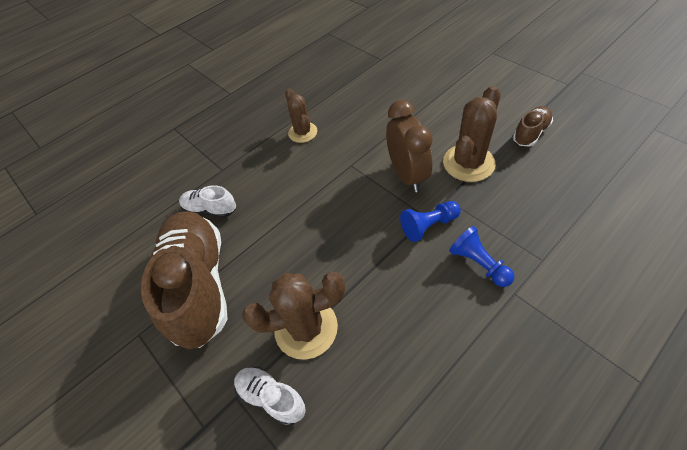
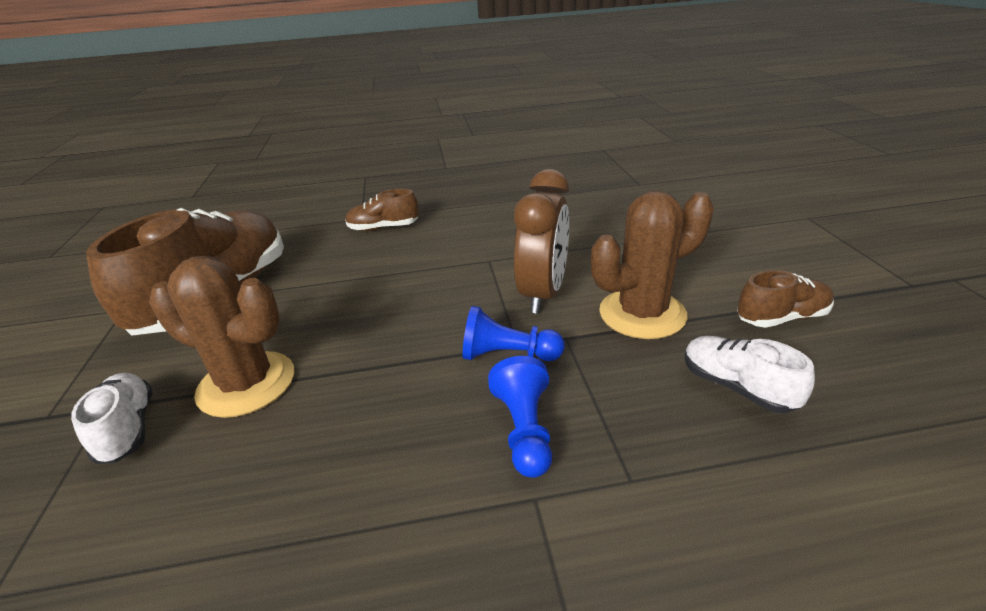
camera: 30 degrees right, 20 degrees down
white shoe [179,185,236,218] -> white shoe moved to [685,336,815,413]
brown cactus [285,88,317,143] -> none
none -> brown shoe [345,189,419,231]

